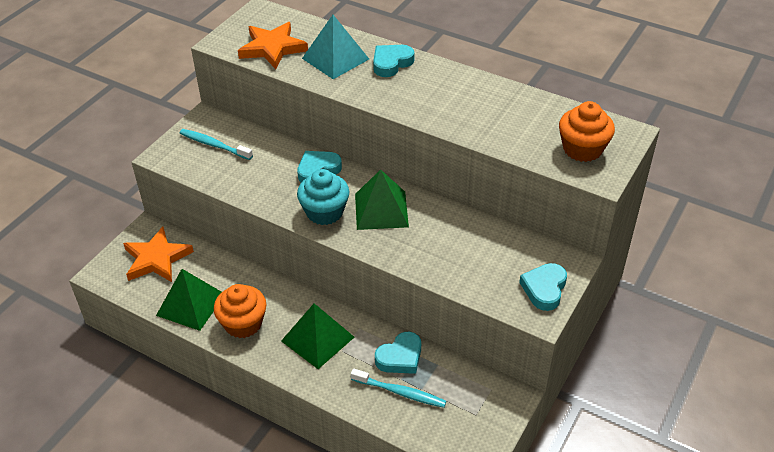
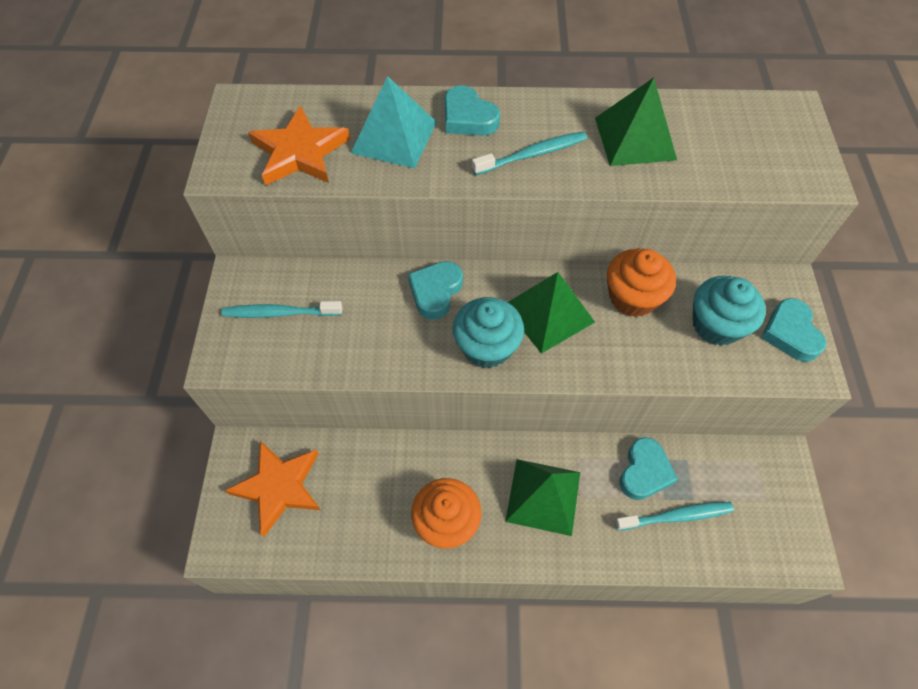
camera: 30 degrees left, 15 degrees up
green pyramid [156,269,222,331] -> green pyramid moved to [595,78,677,166]
turquoise heart [373,45,415,77] -> turquoise heart turned 60 degrees counterclockwise [444,85,500,136]
orange cupcake [559,101,615,162] -> orange cupcake moved to [607,248,676,317]
none -> turquoise toothbrush [472,132,587,175]
none -> turquoise cupcake [693,276,766,346]

